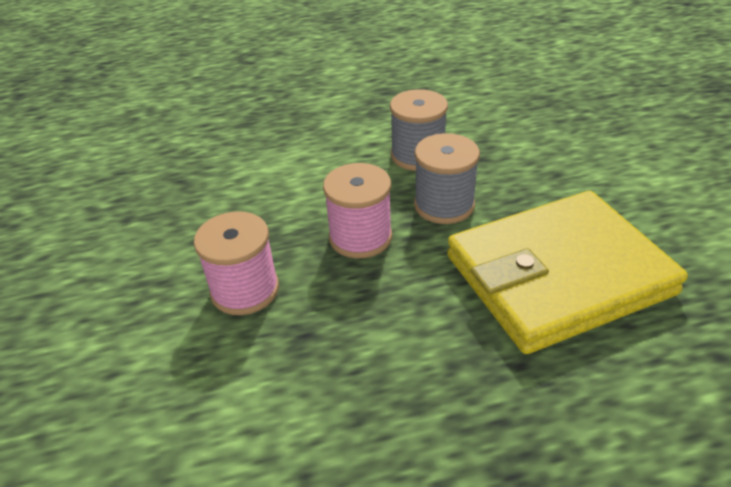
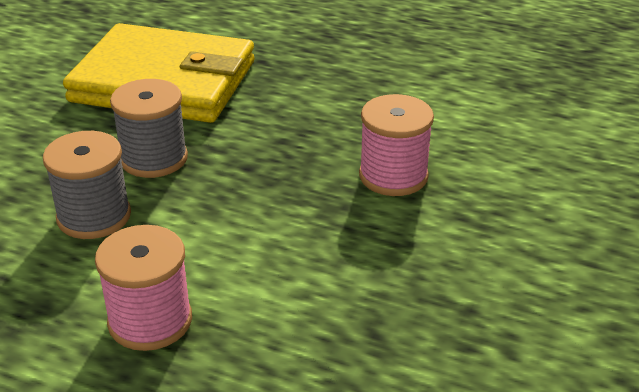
camera: 145 degrees left, 5 degrees down
pink spool [323,163,392,259] -> pink spool moved to [95,225,192,351]

